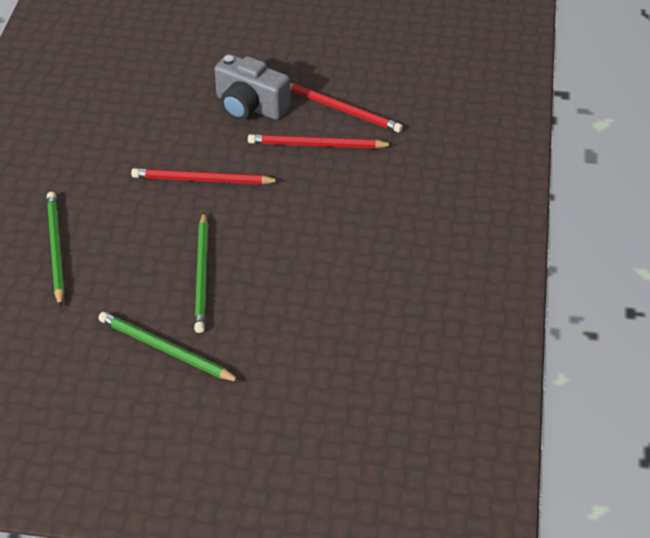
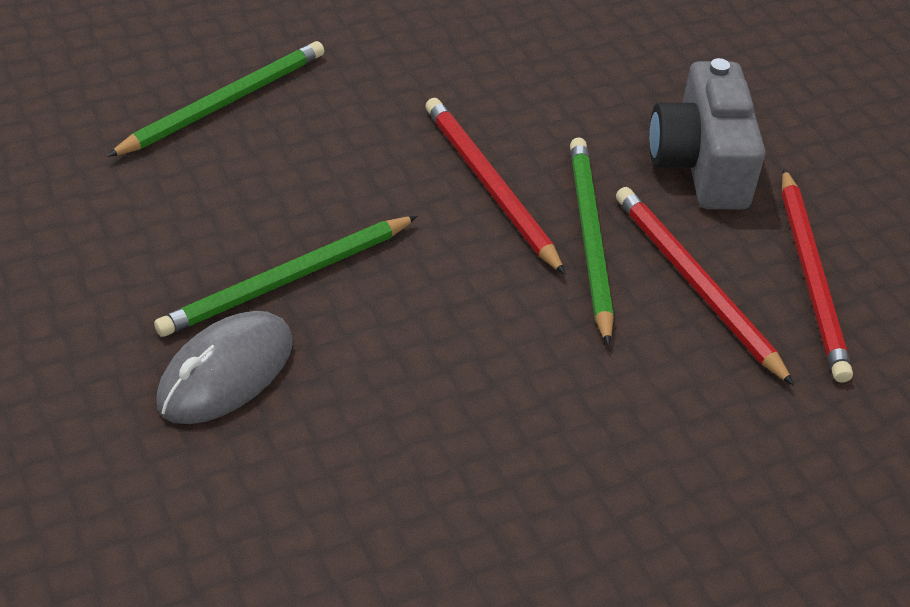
camera: 55 degrees right, 0 degrees up
green pencil [98,312,241,382] -> green pencil moved to [570,138,614,346]
none -> grey mouse [156,311,293,424]

